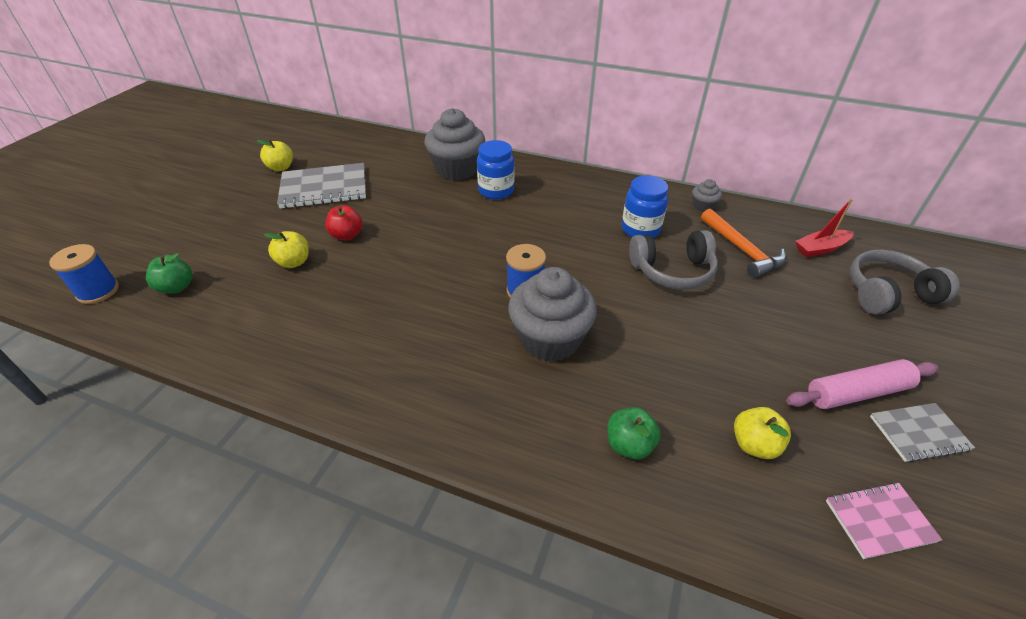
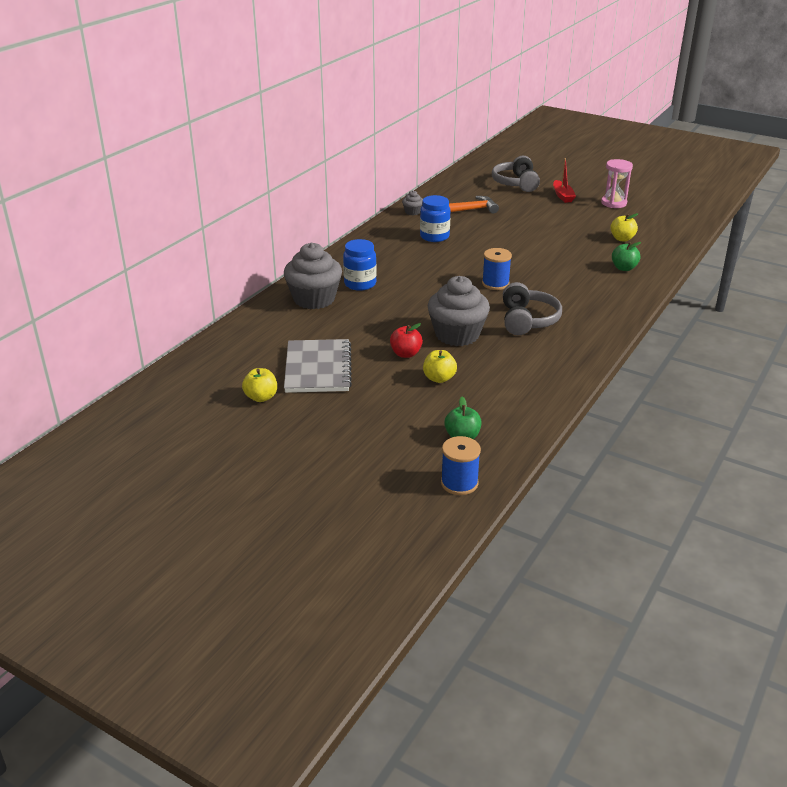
camera: 80 degrees left, 10 degrees down
grey cupcake [508,267,597,362] -> grey cupcake moved to [428,276,490,346]
grey headphones [629,230,718,290] -> grey headphones moved to [503,282,562,335]
pink rolling pin [786,359,938,409] -> none
red boat [795,199,854,257] -> red boat moved to [553,158,576,203]
pink notebook [826,482,942,559] -> none
grey notebook [870,403,975,462] -> pink hourglass [601,159,633,208]

